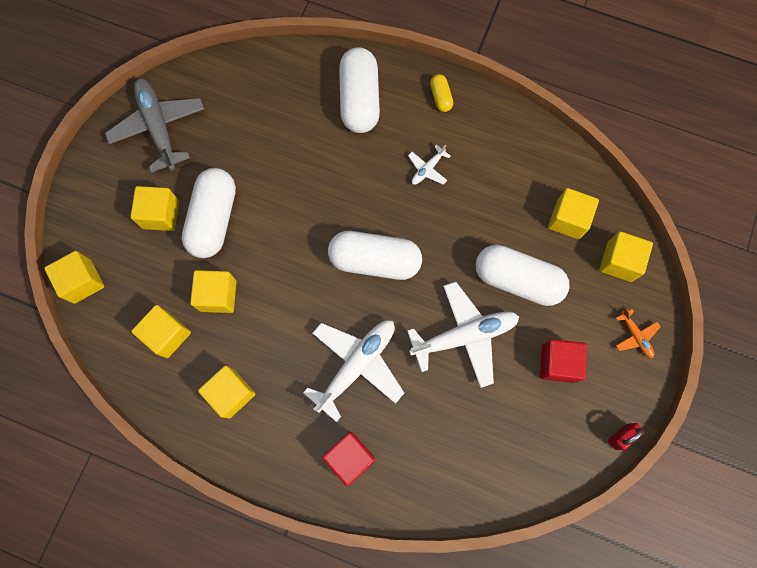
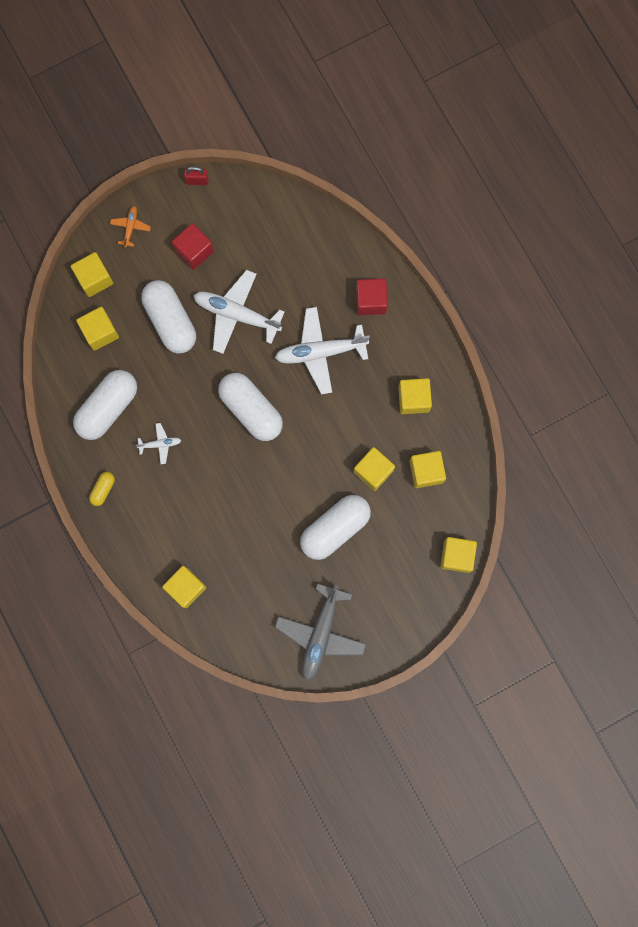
camera: 140 degrees left, 5 degrees up
yellow cube [130,186,179,231] -> yellow cube moved to [162,566,207,608]
white capsule [339,47,380,133] -> white capsule moved to [73,370,137,440]

